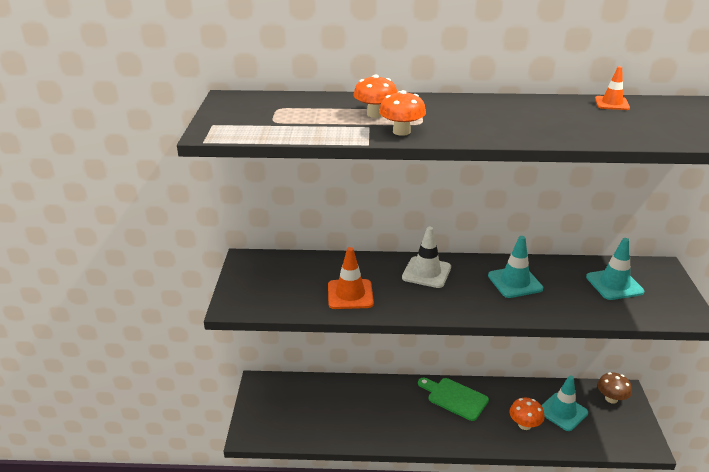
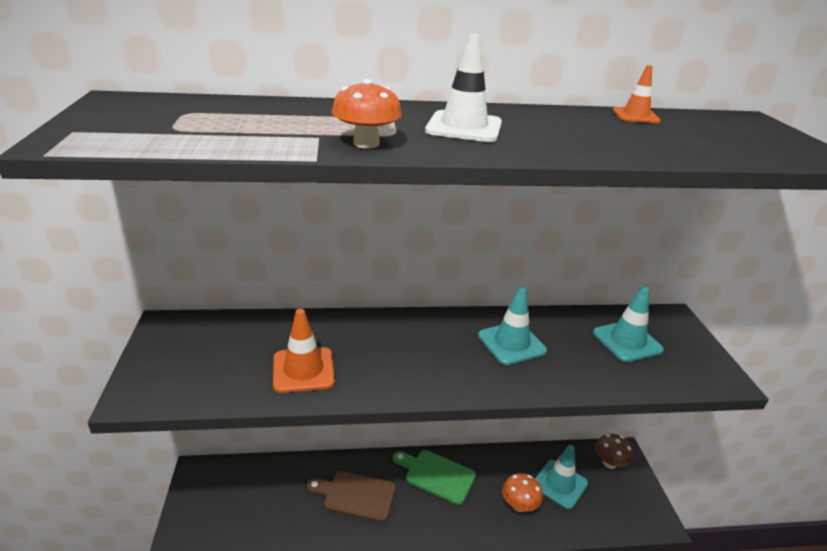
camera: 10 degrees left, 0 degrees up
orange mushroom [353,75,397,118] -> none
white traffic cone [402,227,451,288] -> white traffic cone moved to [425,34,502,142]
none -> brown cutting board [306,471,396,522]

